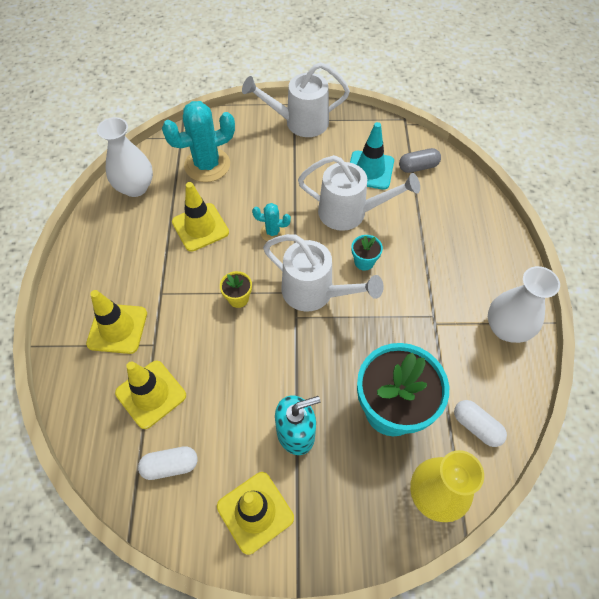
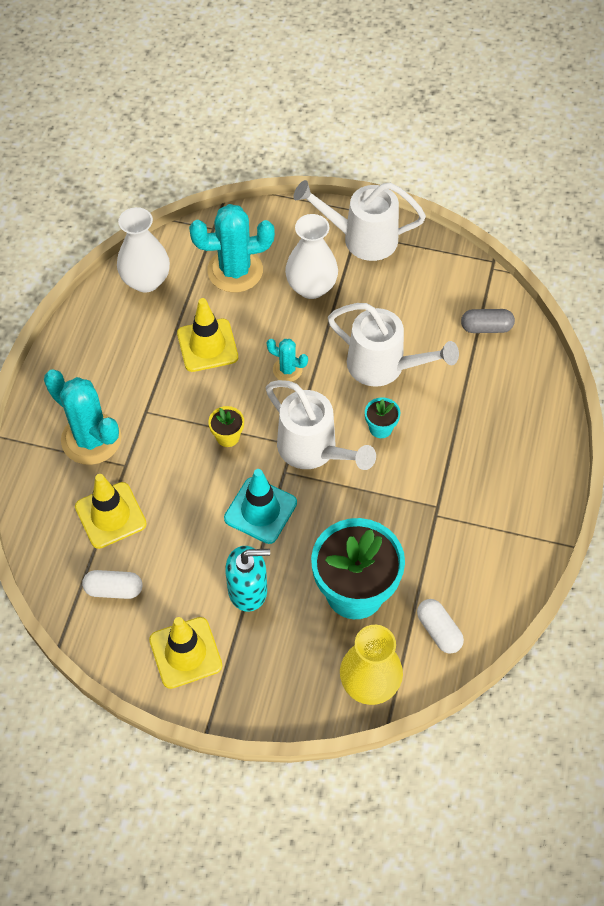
camera: 15 degrees right, 0 degrees up
yellow traffic cone [86,290,147,354] -> turquoise cactus [44,369,122,465]
turquoise traffic cone [350,122,394,190] -> turquoise traffic cone moved to [224,469,297,544]
white vase [488,266,560,343] -> white vase moved to [285,214,338,299]

